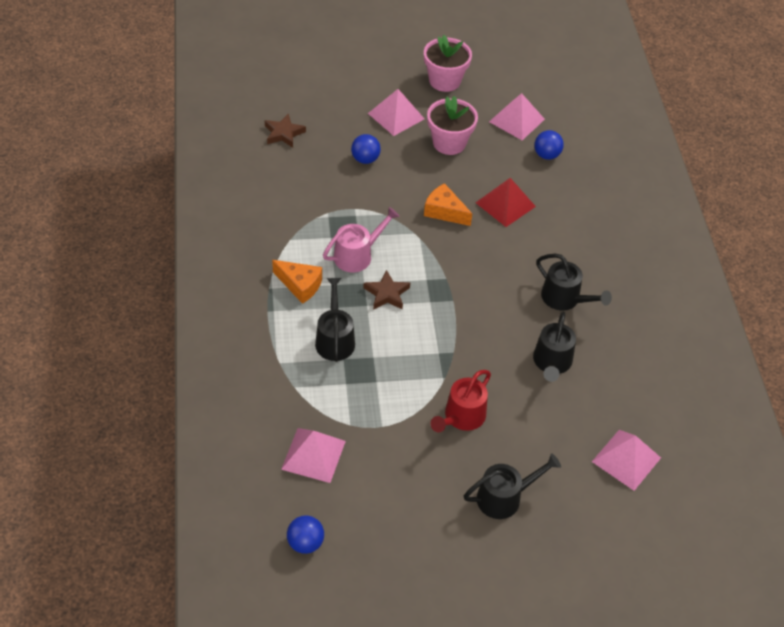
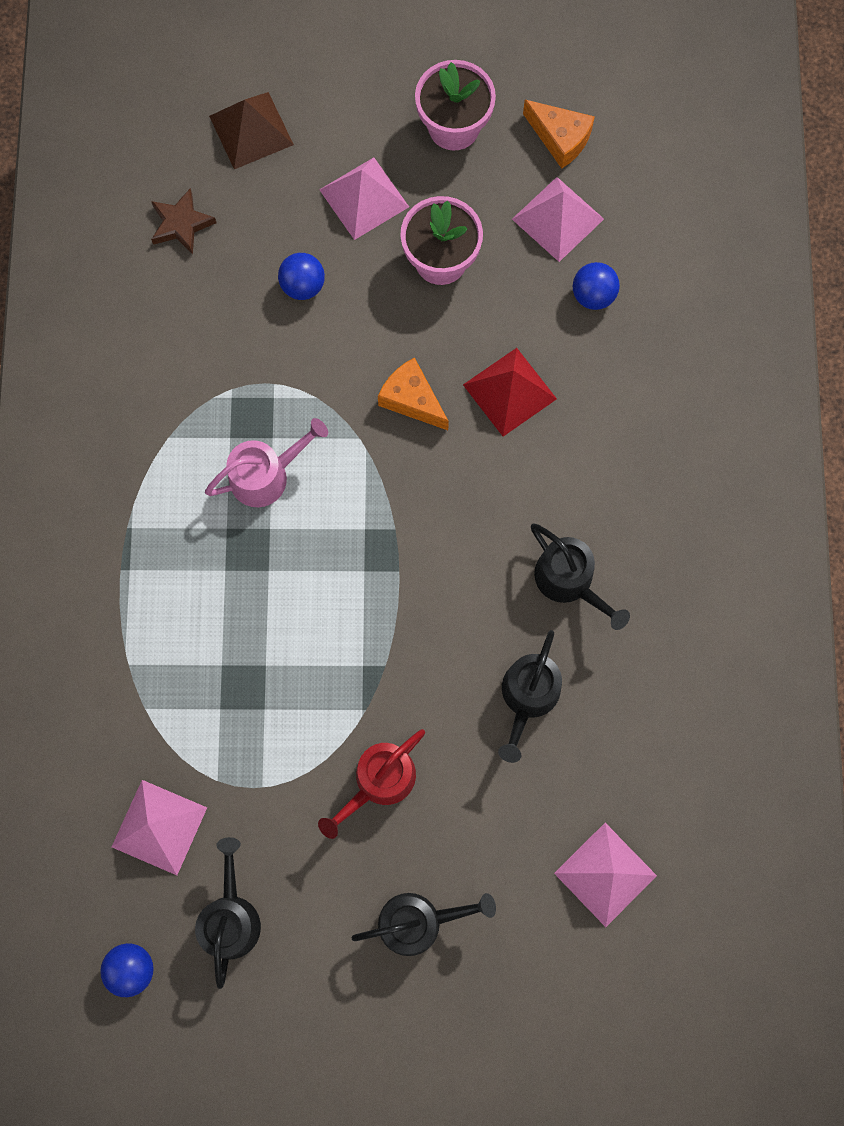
camera: 10 degrees right, 25 degrees up
orange cheese [272,260,322,304] -> orange cheese moved to [523,100,595,169]
black watering can [315,278,355,362] -> black watering can moved to [195,837,261,989]
brown star [363,270,410,310] -> none
none -> brown pyramid [209,92,294,169]

